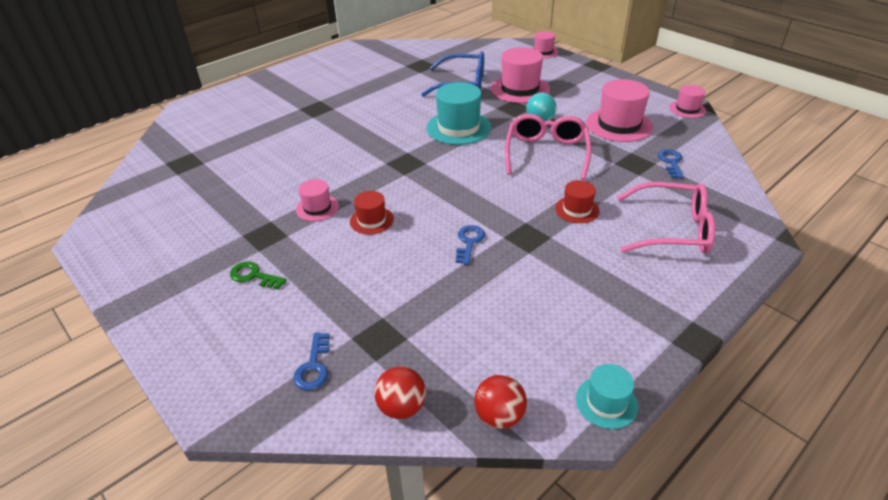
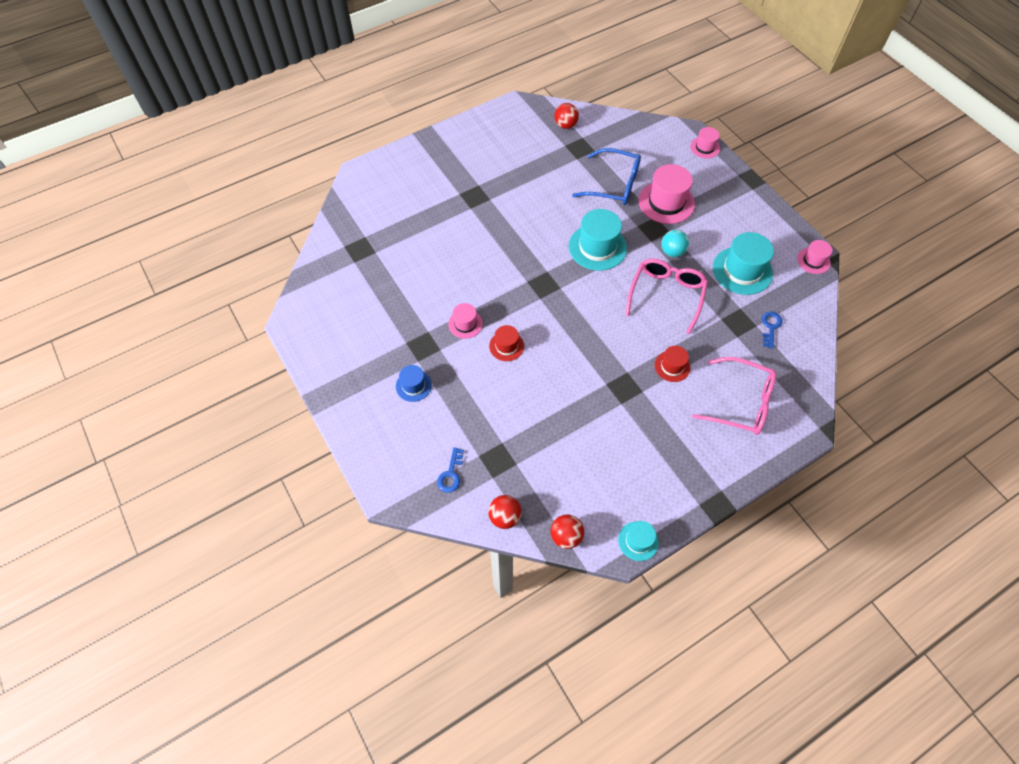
camera: 10 degrees right, 20 degrees up
green key [230,261,287,289] -> blue hat [396,365,432,402]
blue key [456,225,485,265] -> none
pink hat [586,79,653,142] -> turquoise hat [713,232,774,295]
none -> red ball [554,103,579,129]

